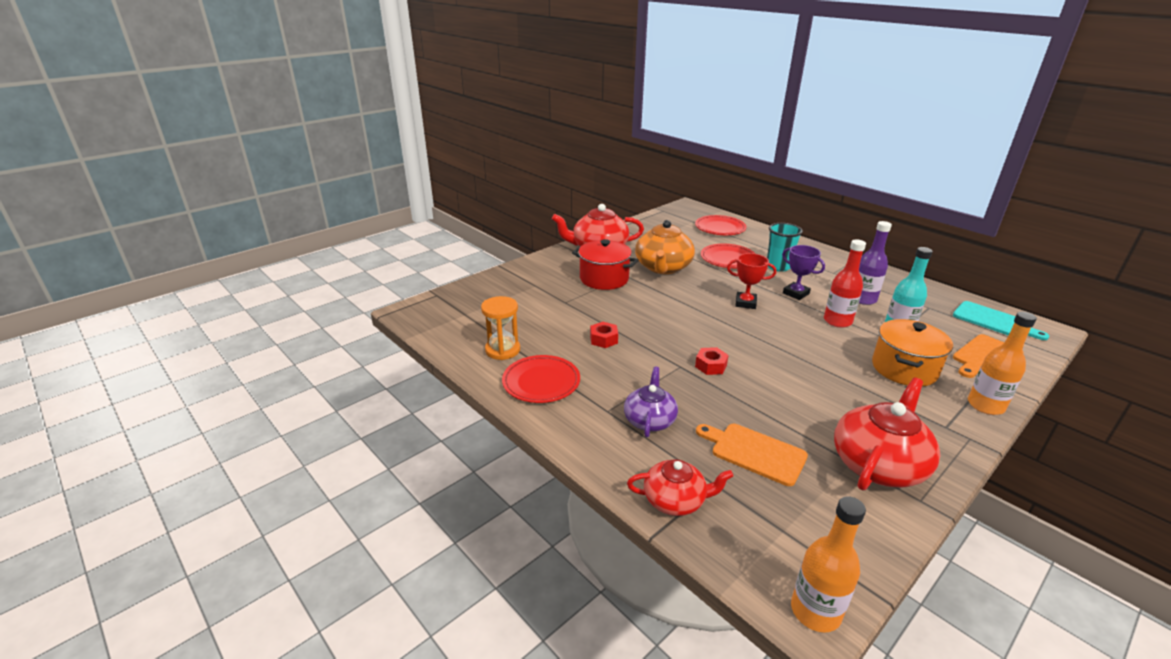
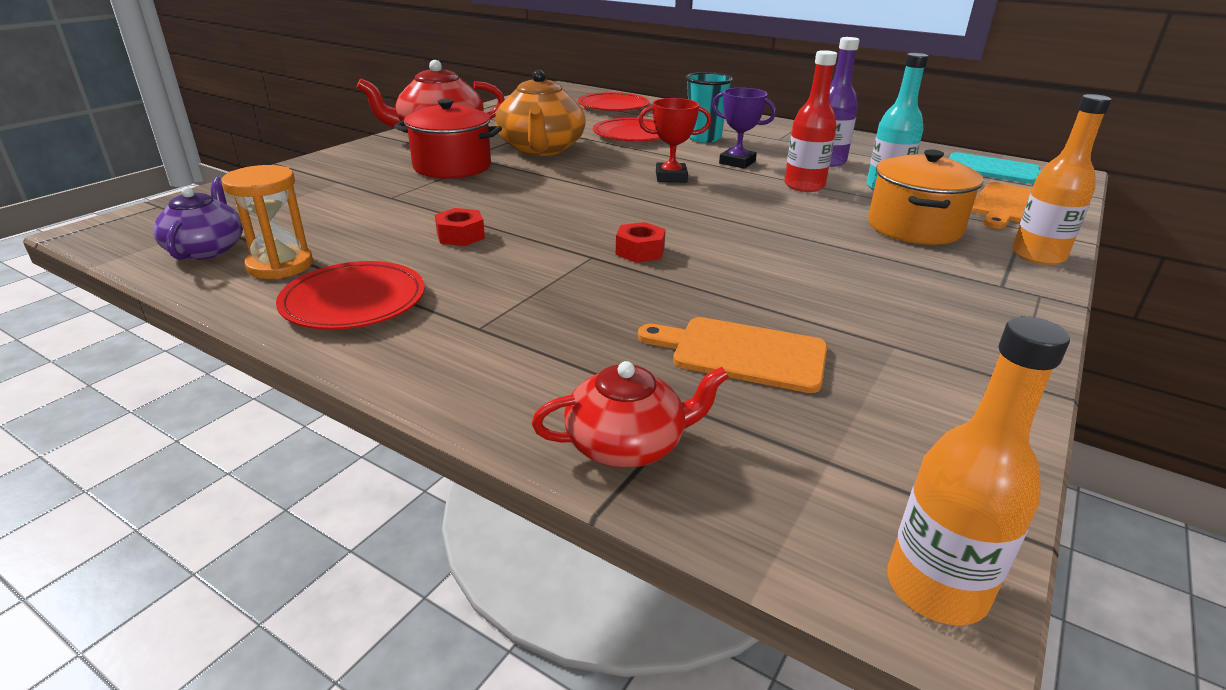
camera: 15 degrees left, 0 degrees up
purple teapot [624,366,678,438] -> purple teapot moved to [153,177,243,260]
red teapot [834,378,940,491] -> none

